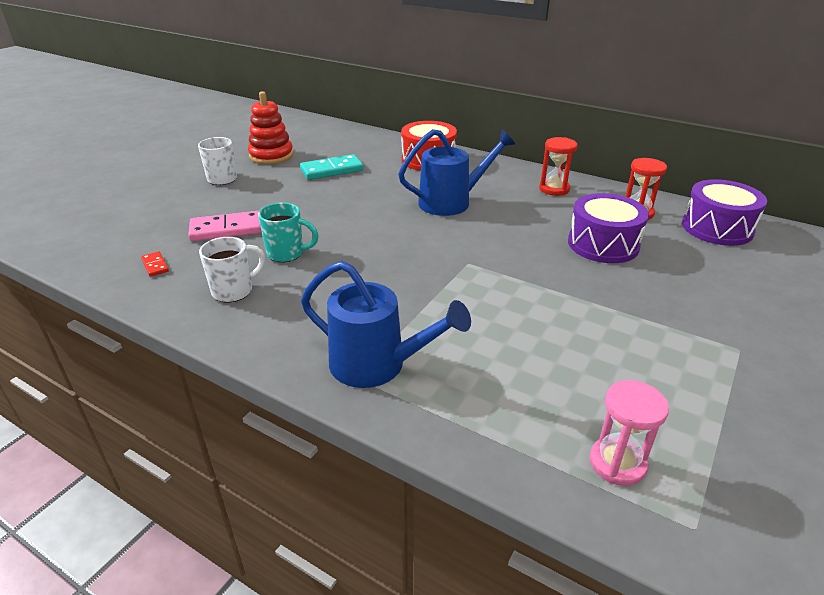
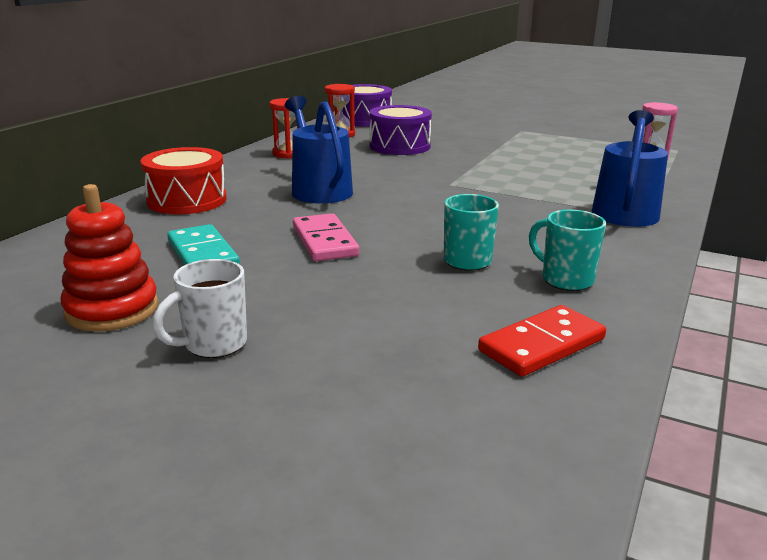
camera: 95 degrees left, 10 degrees down
red domino [141,252,169,277] -> red domino [478,305,606,377], size x2.04
pink domino [188,211,262,241] -> pink domino moved to [293,213,359,261]
white mug [199,237,265,302] -> turquoise mug [529,209,606,291]

